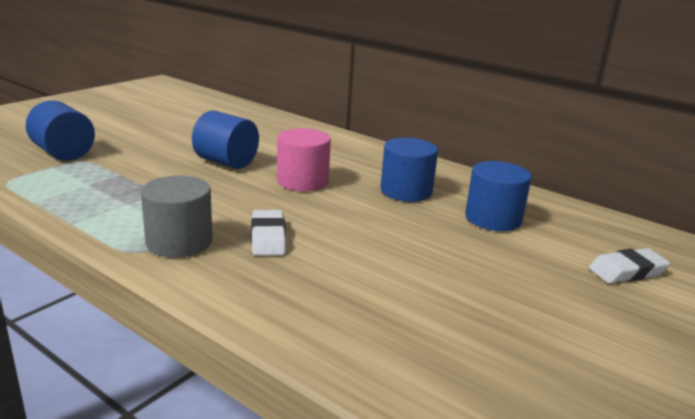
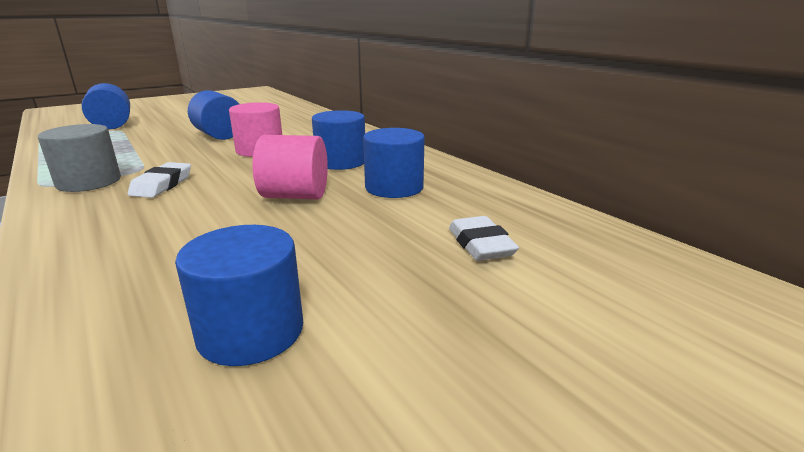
camera: 20 degrees right, 0 degrees up
white eraser [589,248,670,284] -> white eraser turned 75 degrees clockwise [449,216,519,261]
none -> blue cylinder [175,225,303,366]
none -> pink cylinder [252,135,328,199]

